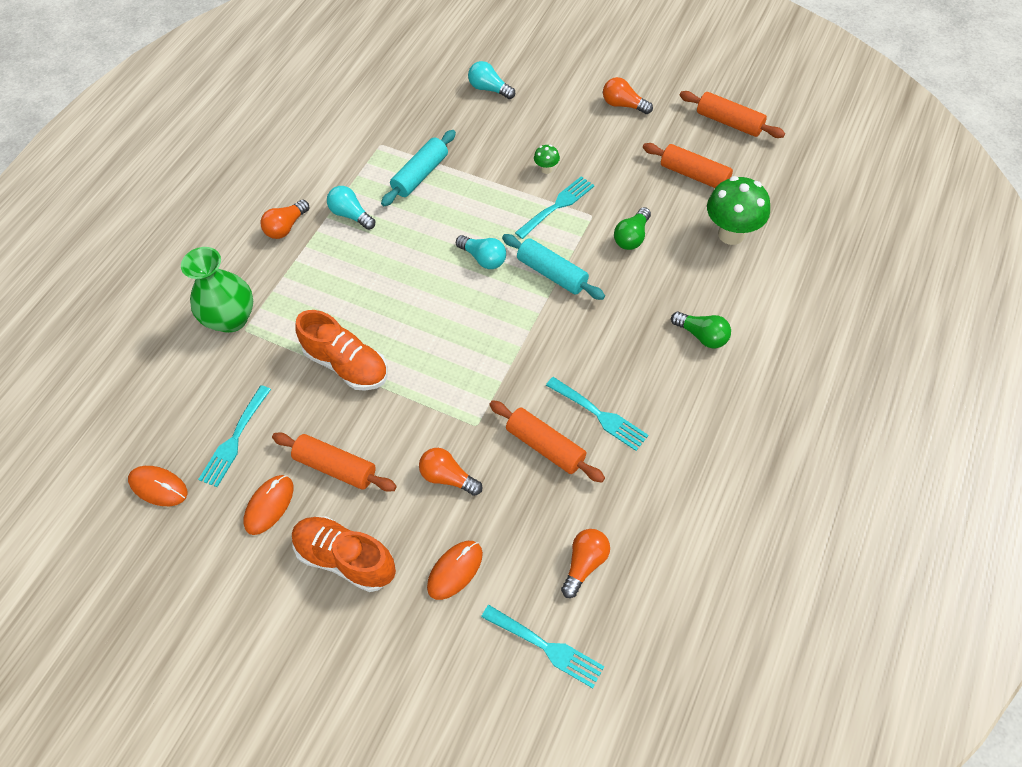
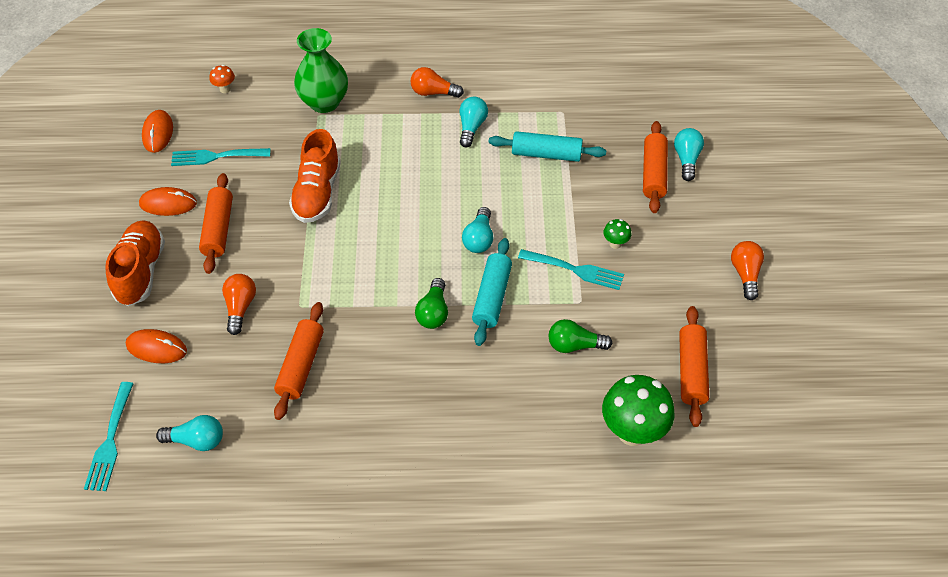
camera: 60 degrees right, 5 degrees down
turquoise fork [546,377,649,451] -> none
orange light bulb [561,529,610,598] -> turquoise light bulb [156,415,223,451]
green light bulb [671,311,731,348] -> green light bulb moved to [415,278,448,329]
orange rolling pin [680,91,785,138] -> orange rolling pin moved to [643,121,668,213]
none -> orange mushroom [210,65,235,93]

